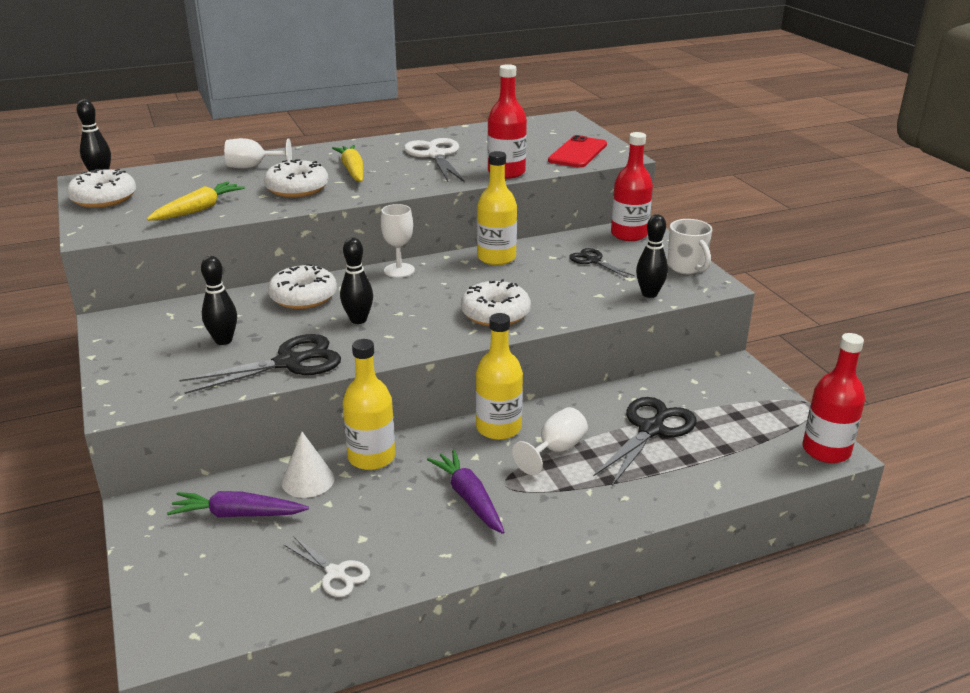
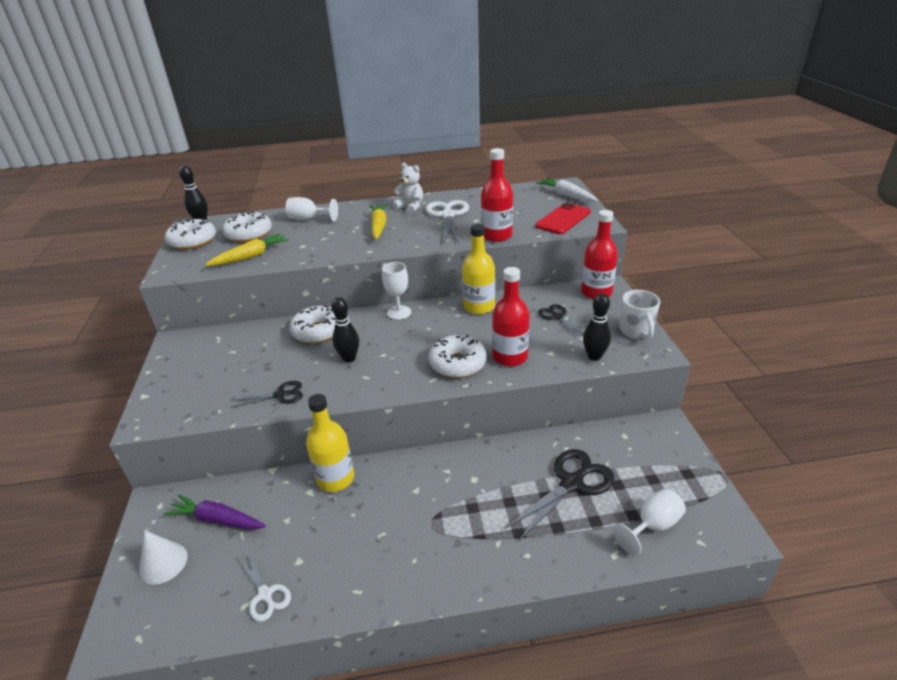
camera: 15 degrees right, 5 degrees up
black scissors [179,334,341,394] -> black scissors [231,381,303,408], size x0.57
black bowling pin [201,256,237,345] -> none
white donut [264,159,328,198] -> white donut moved to [222,212,272,242]
white cone [282,432,334,498] -> white cone moved to [139,531,188,585]
purple carrot [427,450,504,534] -> none
yellow bottle [475,313,523,440] -> none
white goblet [512,407,588,475] -> white goblet moved to [613,488,686,555]
red bottle [803,333,865,463] -> red bottle moved to [492,267,530,366]
none -> white teddy bear [393,163,423,214]
none -> white carrot [536,178,598,202]

